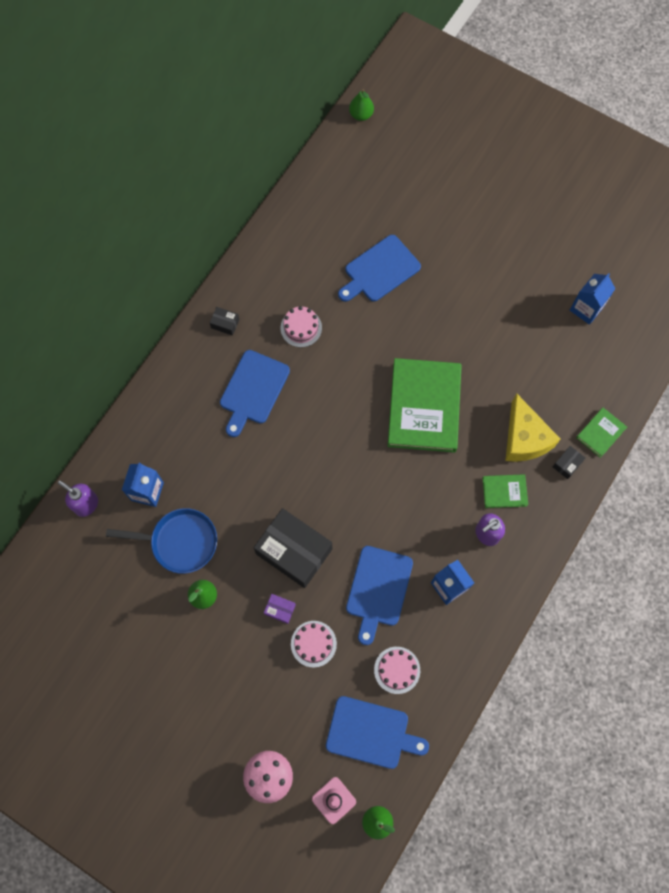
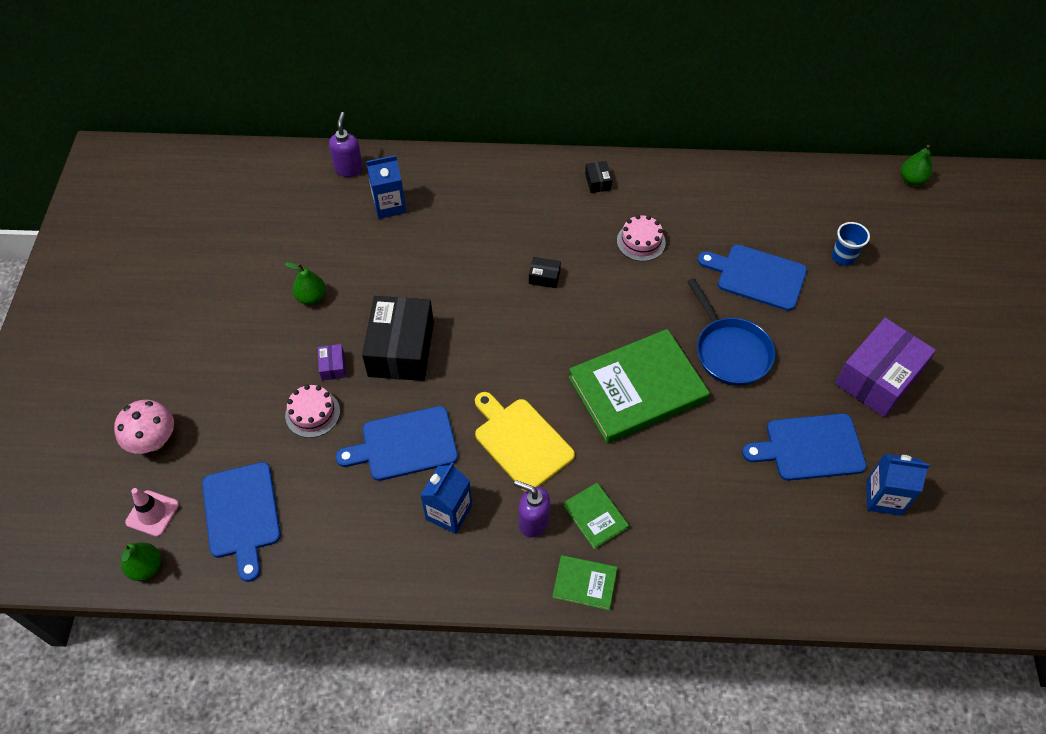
camera: 60 degrees right, 15 degrees down
blue pan [106,508,217,574] -> blue pan moved to [687,278,775,386]
blue cutting board [220,350,290,437] -> blue cutting board moved to [742,413,867,481]
pink cake [374,647,420,694] -> none
yellow cheese [505,393,561,462] -> none
black box [552,446,586,479] -> black box moved to [529,257,561,288]
green book [576,408,627,458] -> green book moved to [552,555,617,610]
none -> yellow cutting board [475,392,575,492]
none -> blue cup [832,222,870,266]
none -> purple box [835,318,936,417]

